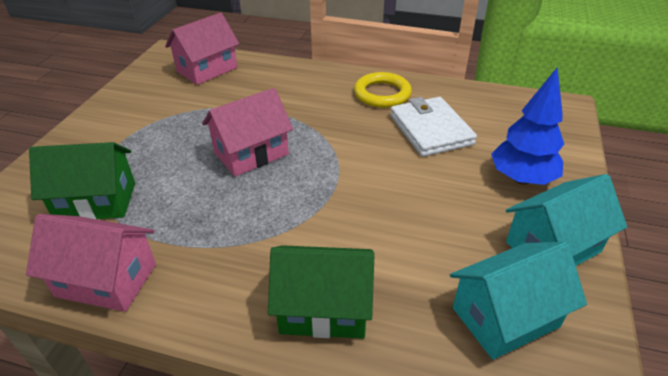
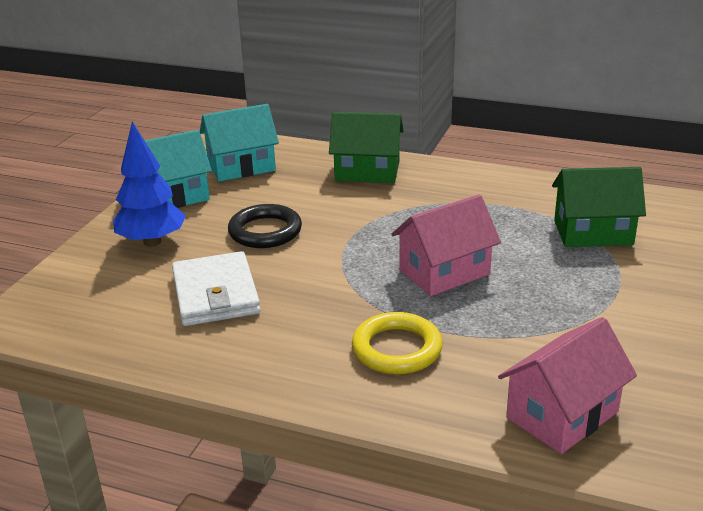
camera: 175 degrees left, 10 degrees down
pink house [26,214,156,312] -> none
yellow ring [354,72,412,108] -> yellow ring moved to [352,312,443,374]
none -> black ring [228,204,302,248]

